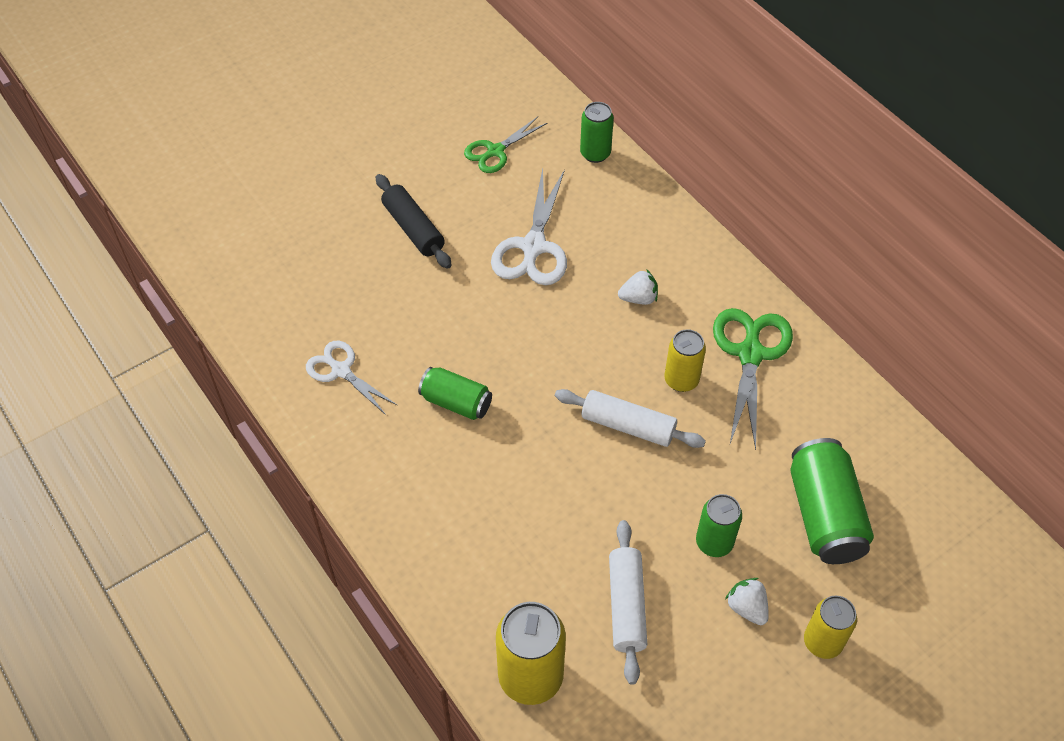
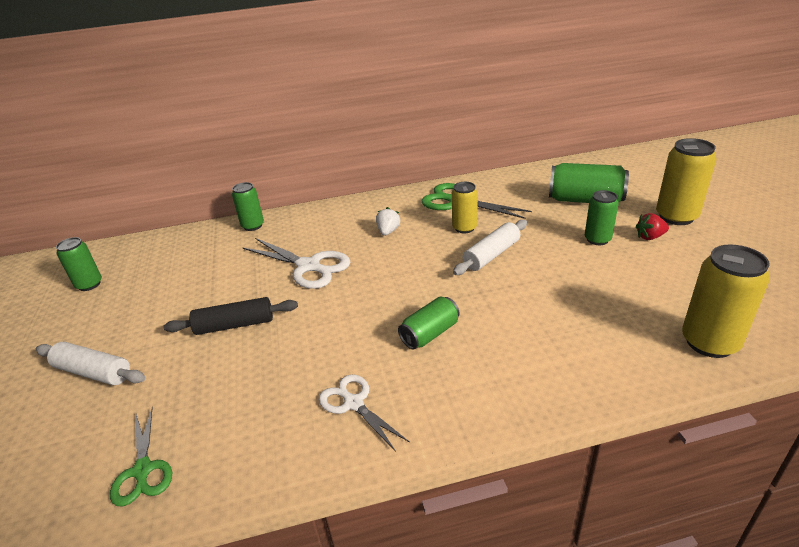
camera: 65 degrees left, 20 degrees down
white scissors [306,341,398,415] -> white scissors turned 75 degrees clockwise [319,374,409,452]
green scissors [464,117,547,173] -> green scissors moved to [110,407,172,506]
white rolling pin [609,520,647,685] -> white rolling pin moved to [36,342,145,385]
white strawberry [725,578,769,625] -> red strawberry [635,213,669,240]
yellow can [804,596,857,659] -> yellow can [656,138,716,225], size x1.60
none -> green can [56,237,102,291]

